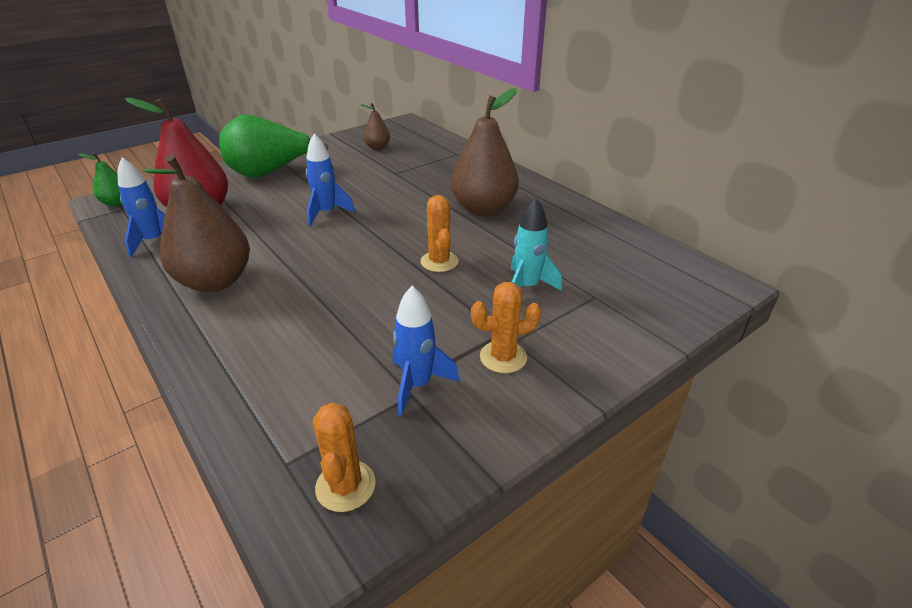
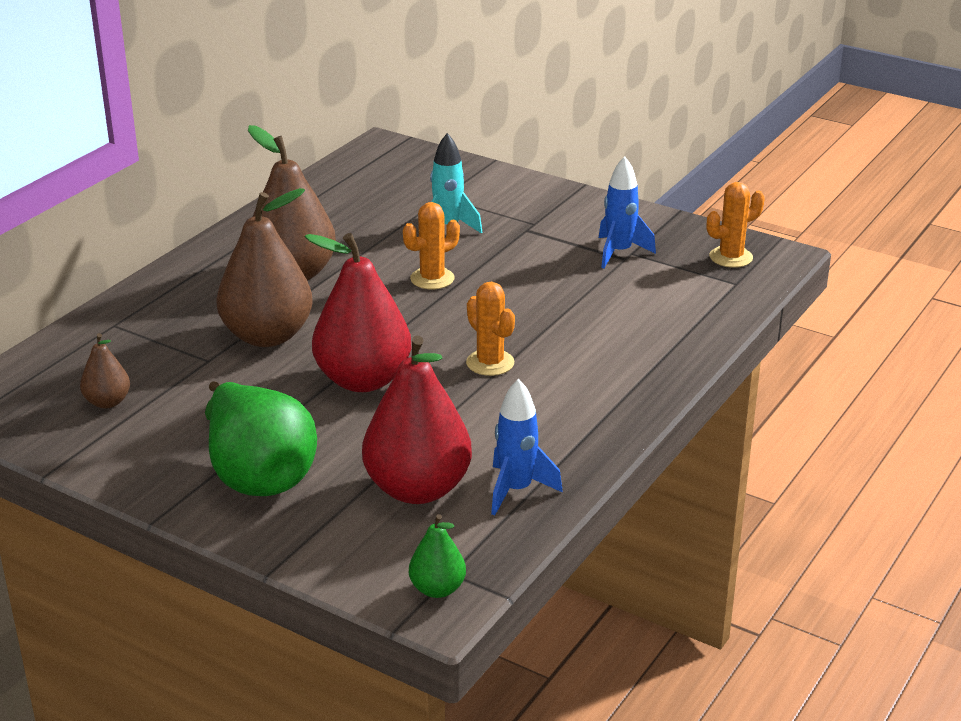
camera: 110 degrees left, 5 degrees down
brown pear [142,154,250,292] -> brown pear moved to [216,188,313,347]
blue rocket [306,133,355,226] -> red pear [305,233,411,392]
orange cactus [471,282,541,373] -> orange cactus moved to [466,282,515,376]

